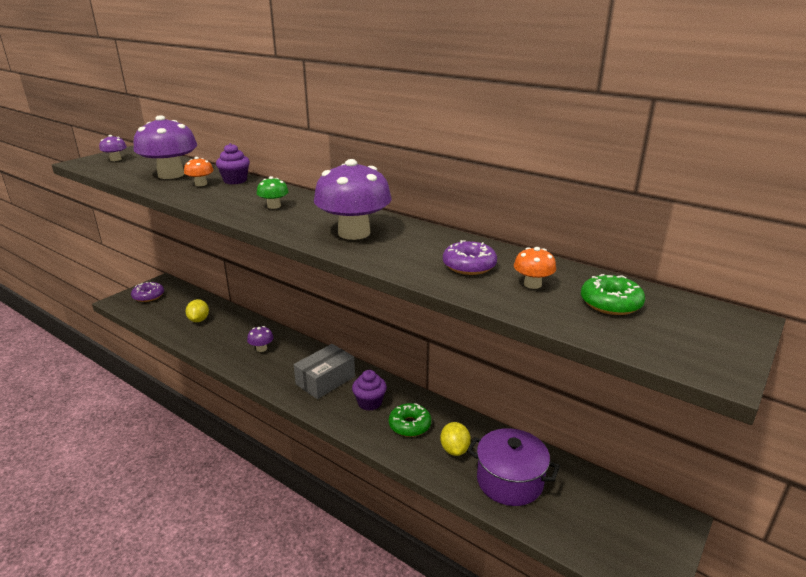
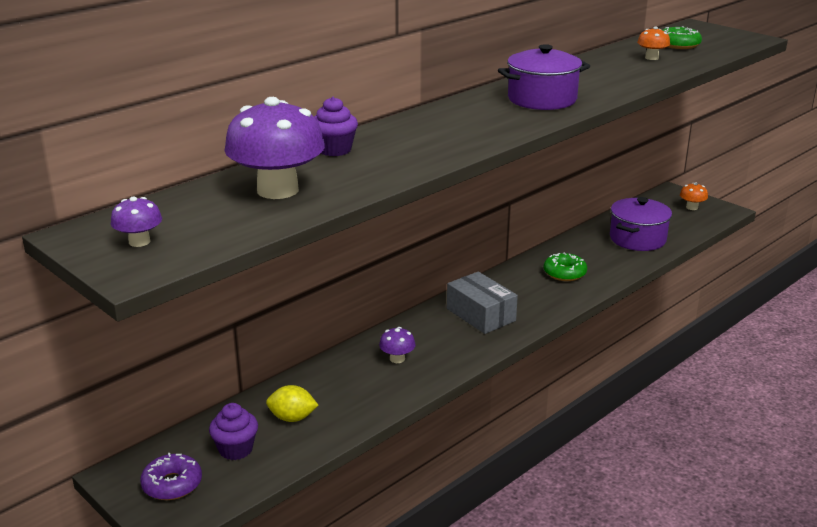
camera: 80 degrees left, 0 degrees up
orange mushroom [184,157,214,186] -> orange mushroom moved to [680,182,708,210]
green mushroom [257,176,289,209] -> none
purple mushroom [314,159,392,240] -> purple pot [498,44,590,110]
purple cupcake [352,370,387,411] -> purple cupcake moved to [209,403,258,460]
yellow lemon [440,422,471,456] -> none
purple donut [443,240,497,275] -> none

